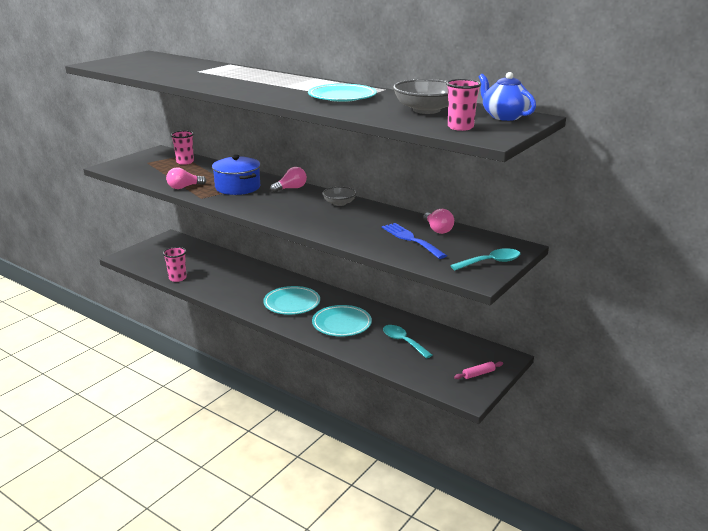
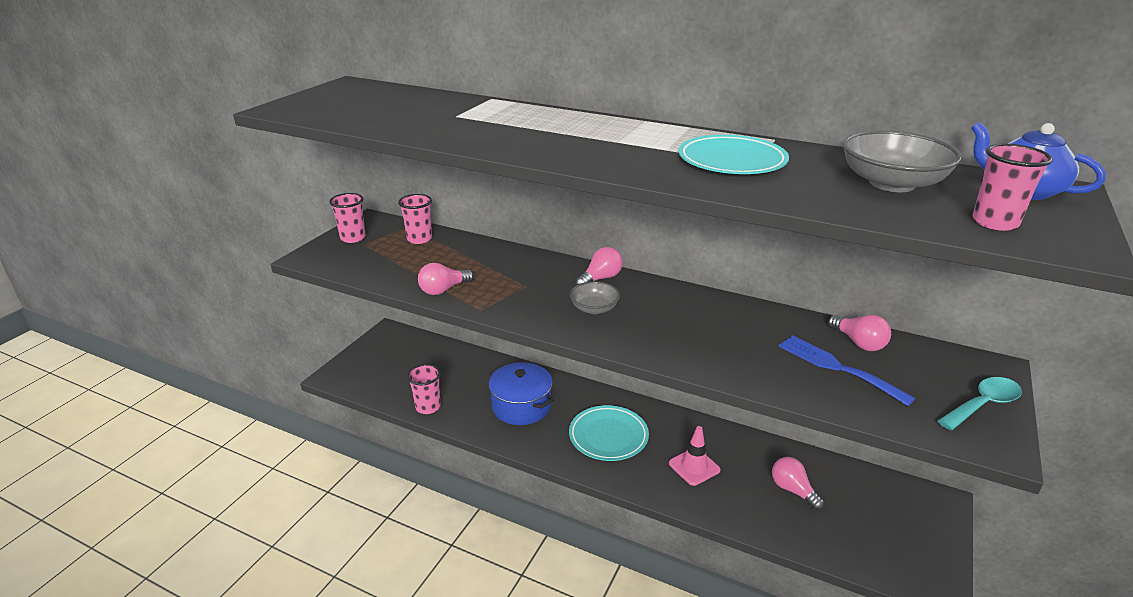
camera: 10 degrees left, 5 degrees up
blue pot [212,155,260,195] -> blue pot moved to [489,362,554,425]
turquoise plate [312,305,372,337] -> pink traffic cone [669,426,721,486]
grey bowl [322,187,357,206] -> grey bowl moved to [570,281,620,314]
turquoise spoon [383,325,432,359] -> pink light bulb [772,457,824,510]
pink rolling pin [454,361,503,379] -> none
none -> pink cup [329,193,365,243]

